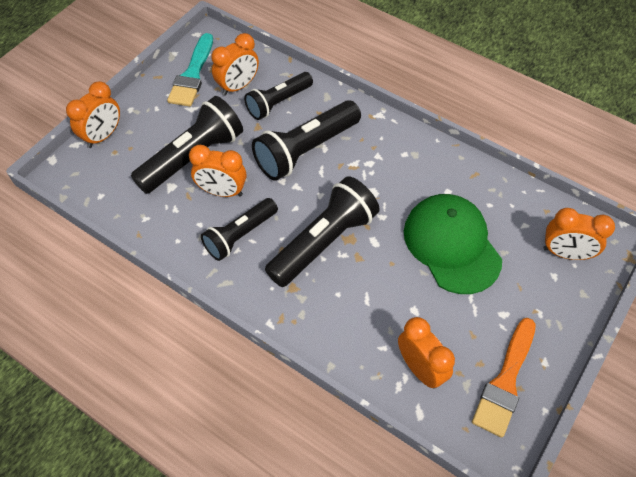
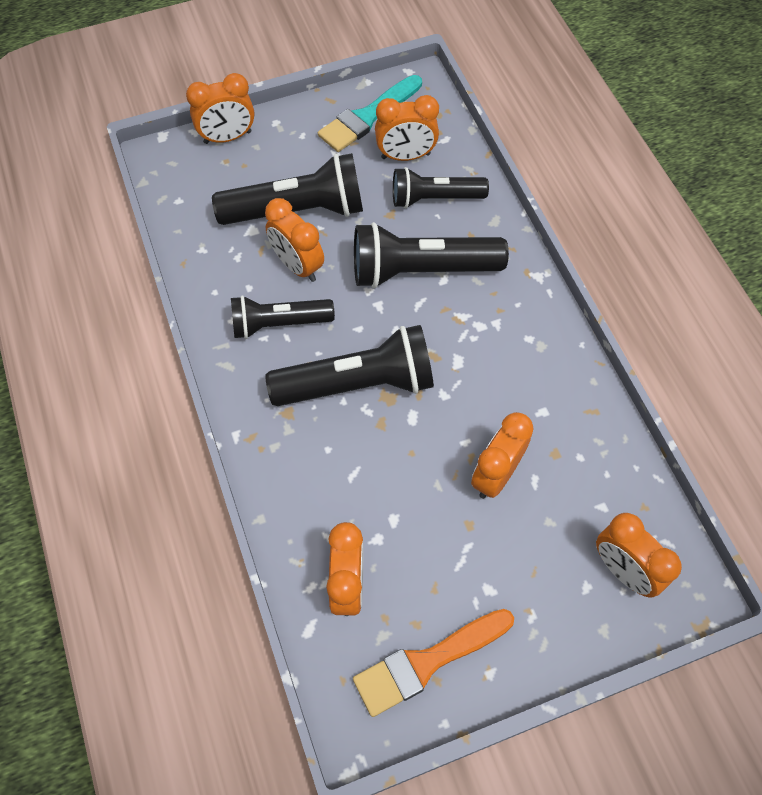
camera: 35 degrees right, 5 degrees up
green cap [404,194,502,294] -> orange clock [471,412,534,499]

